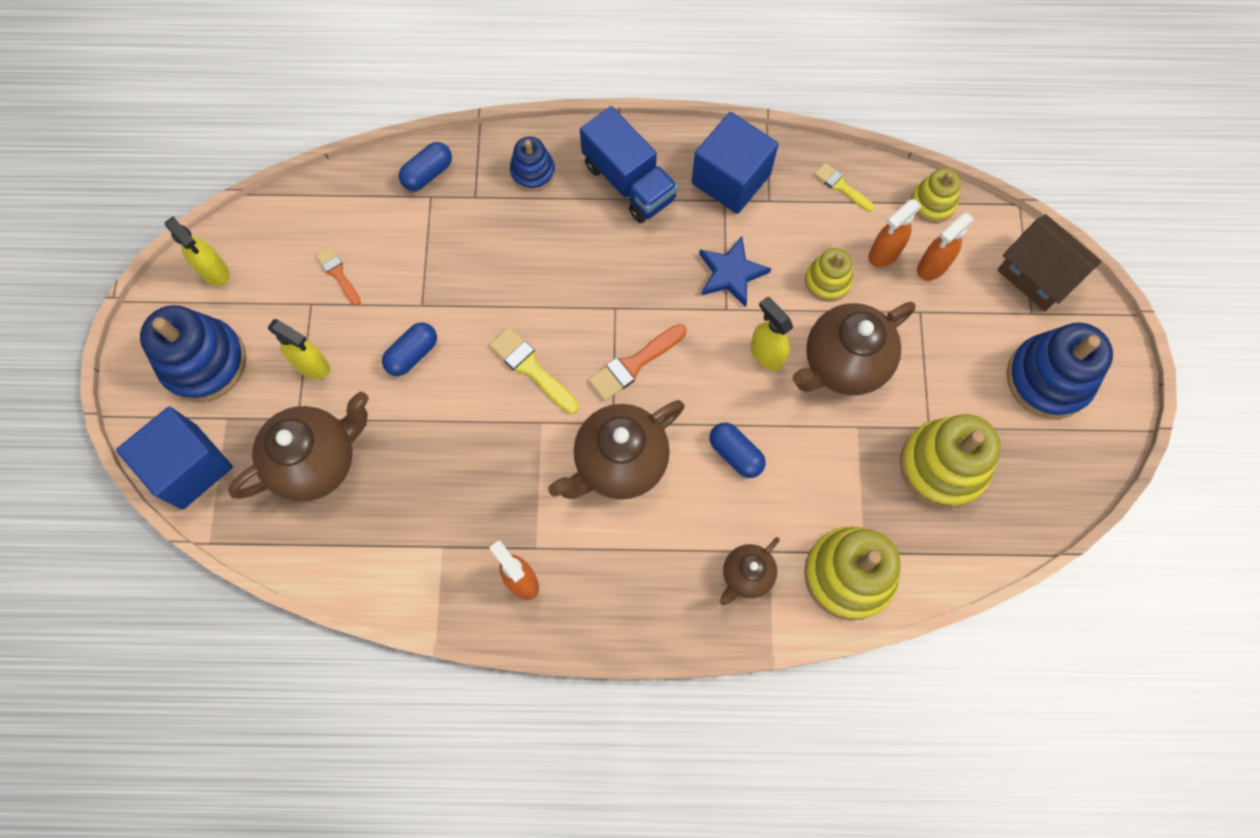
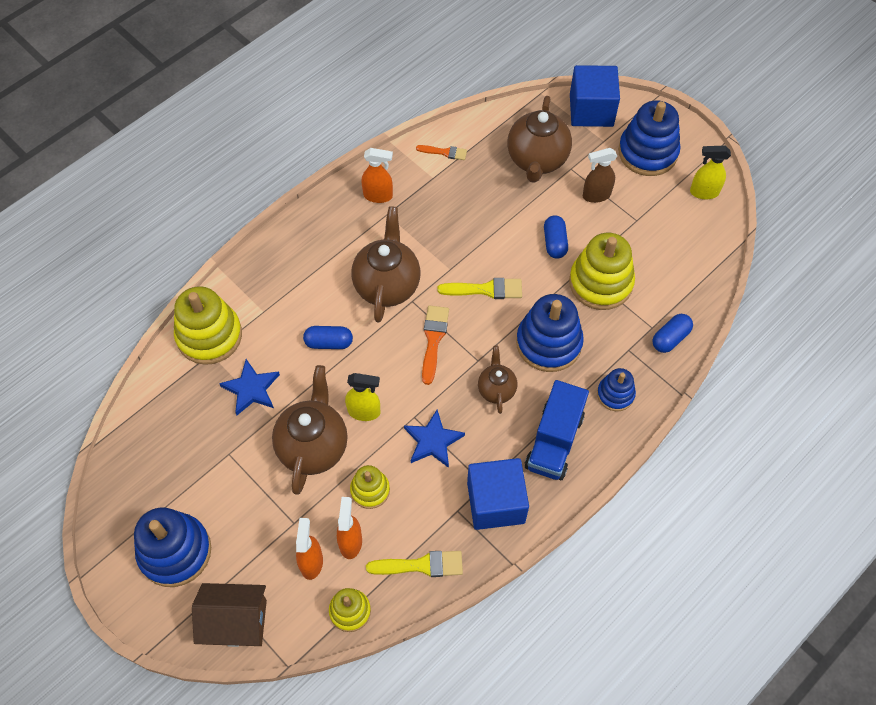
camera: 135 degrees right, 10 degrees down
yellow spray bottle [268,319,330,379] -> brown spray bottle [583,148,617,203]
orange brush [316,246,361,306] -> orange brush moved to [416,145,467,160]
blue capsule [399,142,452,191] -> blue capsule turned 45 degrees clockwise [653,314,693,353]
blue truck [580,106,678,223] -> blue truck turned 75 degrees counterclockwise [525,380,589,480]
brown teapot [720,537,780,606] -> brown teapot moved to [478,346,517,414]
yellow brush [814,163,874,212] -> yellow brush [366,551,463,577], size x1.54
yellow stacking toy [900,414,1001,508] -> yellow stacking toy moved to [569,233,635,310]
none -> blue star [219,359,280,415]
none -> blue stacking toy [516,294,584,372]

